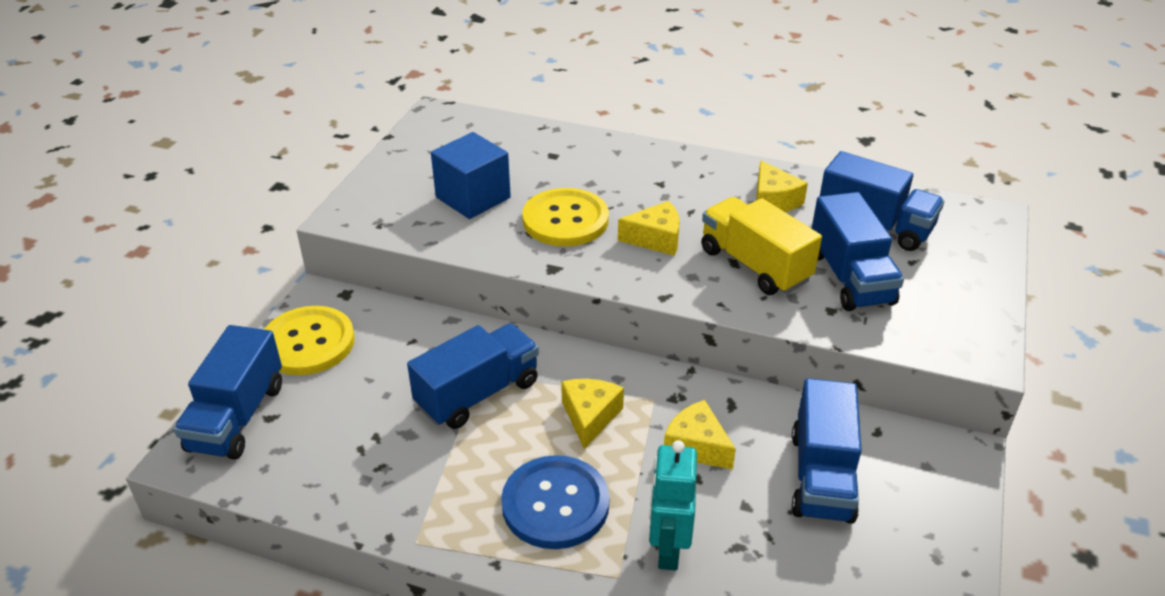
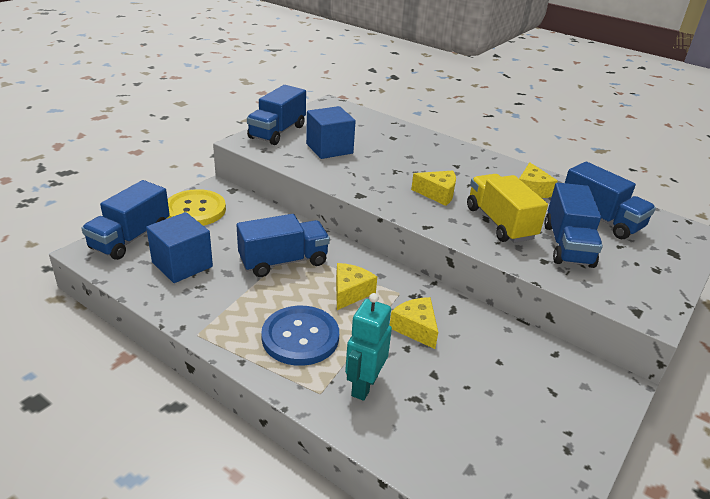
camera: 15 degrees right, 5 degrees down
yellow button [522,188,609,246] -> none
blue truck [792,378,862,524] -> blue truck moved to [247,85,306,145]
none -> blue cube [146,212,213,283]

